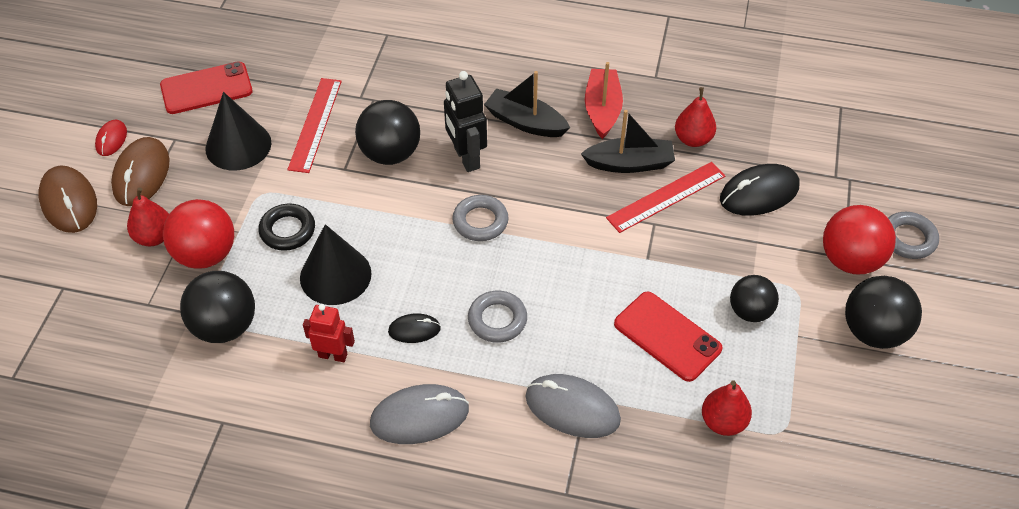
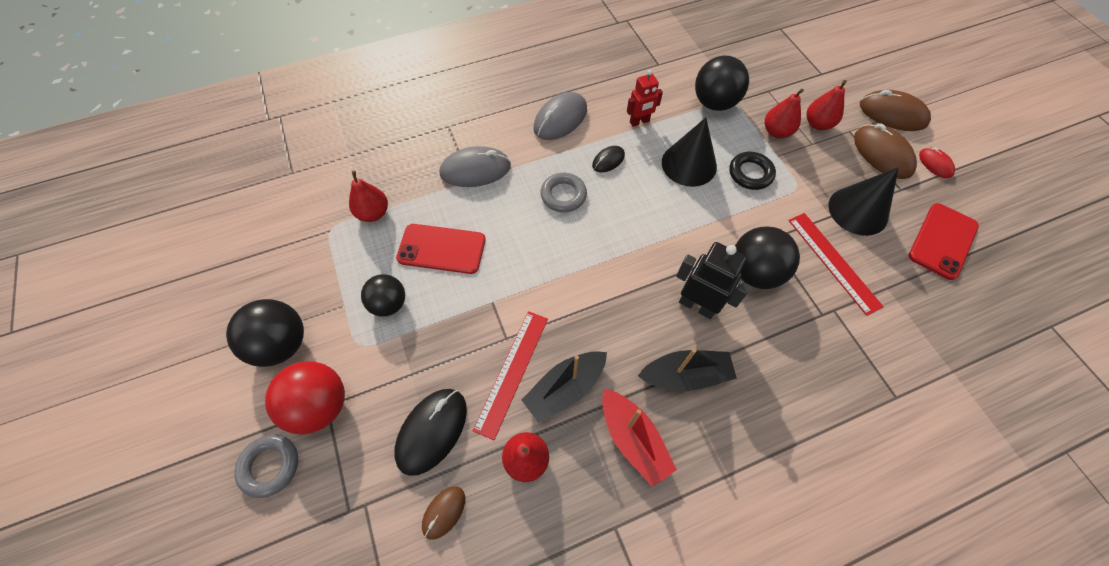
camera: 145 degrees right, 10 degrees up
red ball [163,199,234,269] -> red pear [765,89,804,138]
grey ring [452,195,509,241] -> none
none -> brown mouse [422,486,465,539]

